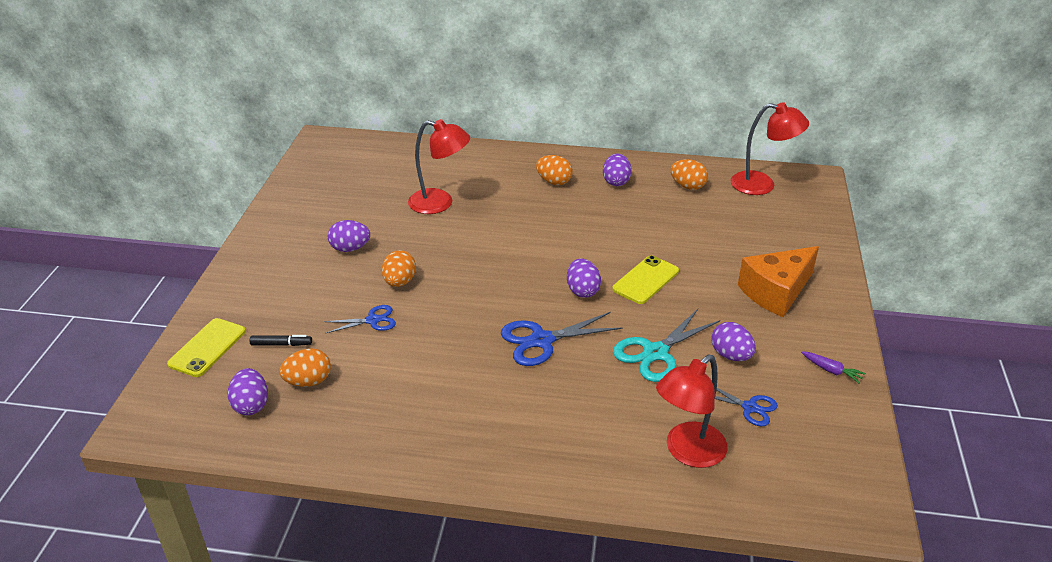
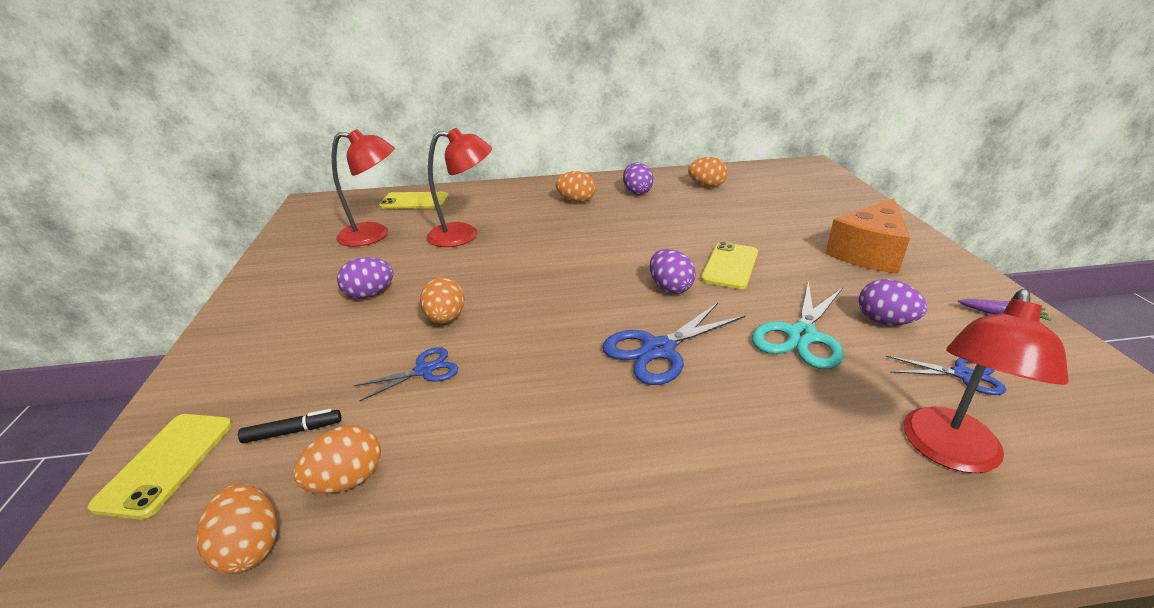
camera: 15 degrees left, 5 degrees down
purple egg [228,368,268,415] -> orange egg [196,483,278,574]
red lamp [731,102,809,195] -> red lamp moved to [332,129,395,247]
none -> yellow phone [379,192,449,209]

